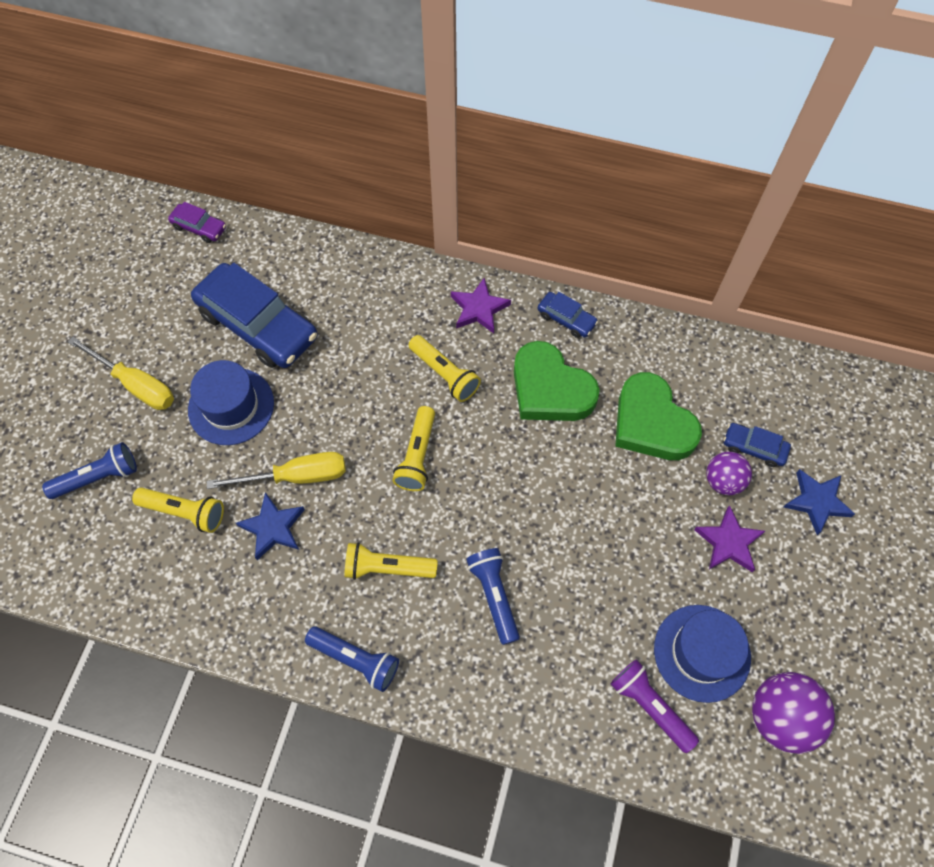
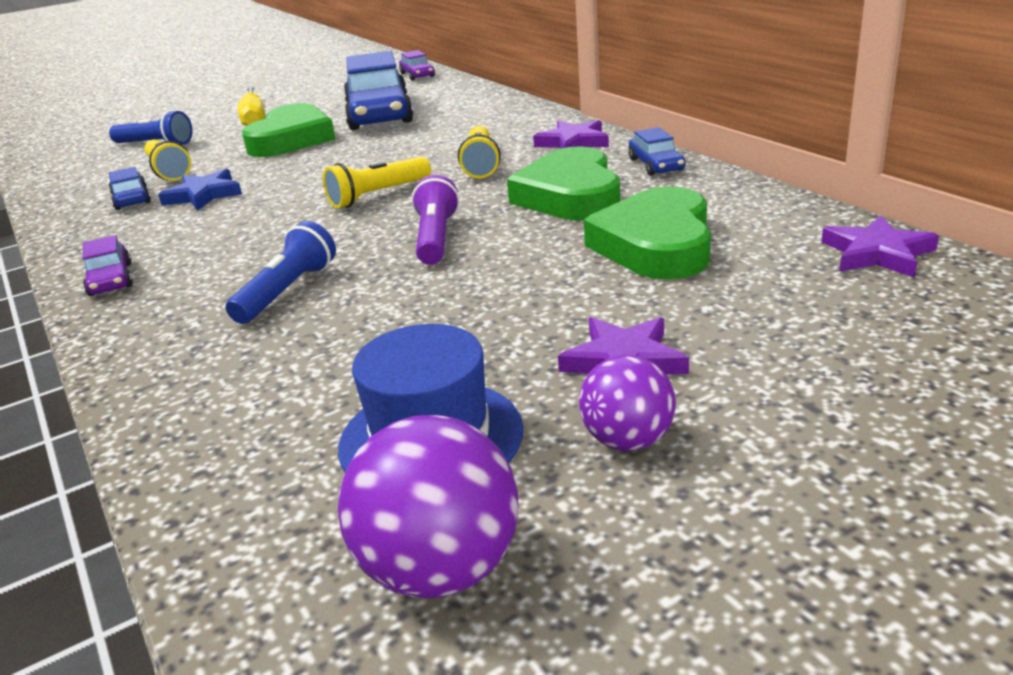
camera: 45 degrees right, 35 degrees down
blue hat [188,360,274,445] -> green heart [242,103,336,157]
yellow screwdriver [207,452,346,489] -> none
blue flashlight [305,626,399,692] -> purple car [83,235,133,296]
yellow flashlight [344,542,438,580] -> none
purple flashlight [611,659,699,753] -> purple flashlight moved to [412,175,460,265]
purple ball [706,452,752,495] -> purple ball moved to [579,355,676,451]
blue car [724,423,791,467] -> blue car moved to [109,167,151,210]
blue star [784,469,855,535] -> none
none -> purple star [822,215,939,278]

